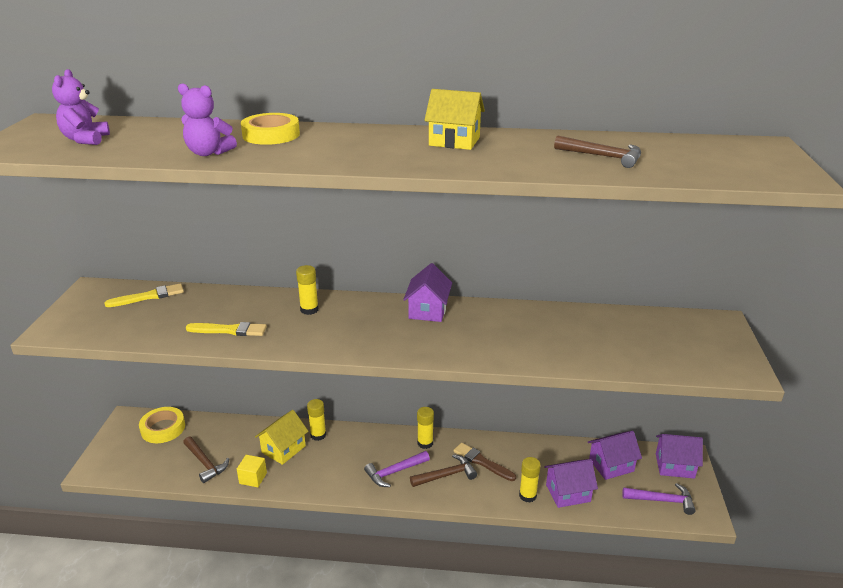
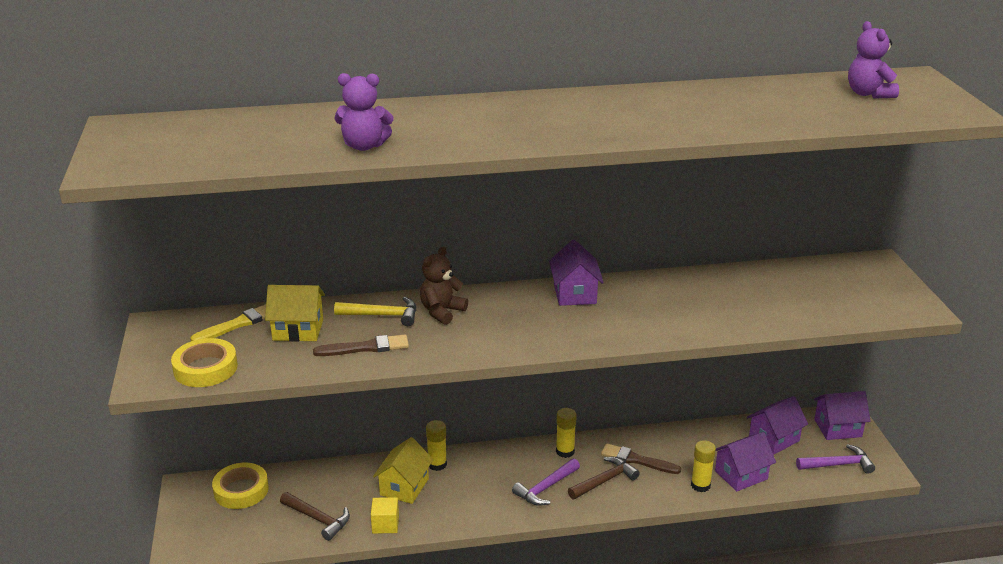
camera: 15 degrees left, 0 degrees up
purple teddy bear [52,69,110,145] -> purple teddy bear moved to [848,21,899,98]
yellow brush [186,322,267,336] -> brown brush [313,335,409,356]
yellow tape [241,113,300,145] -> yellow tape moved to [171,338,238,387]
yellow glue stick [296,265,319,315] -> brown teddy bear [420,246,468,325]
yellow house [424,89,485,150] -> yellow house moved to [265,285,325,342]
brown hammer [554,136,641,168] -> none
none -> yellow hammer [334,297,416,326]

